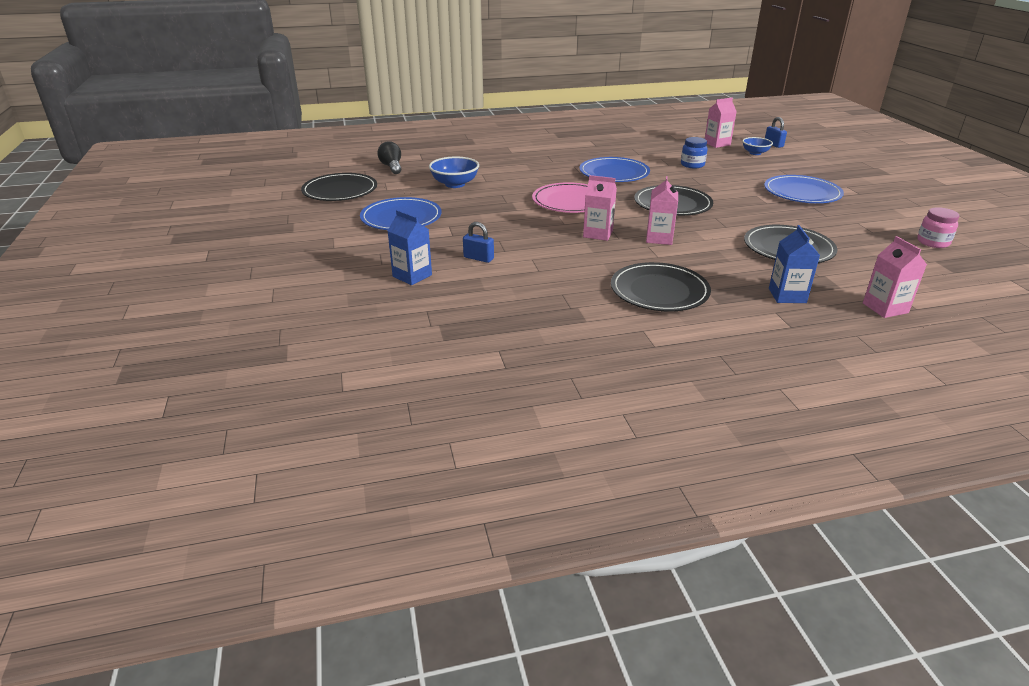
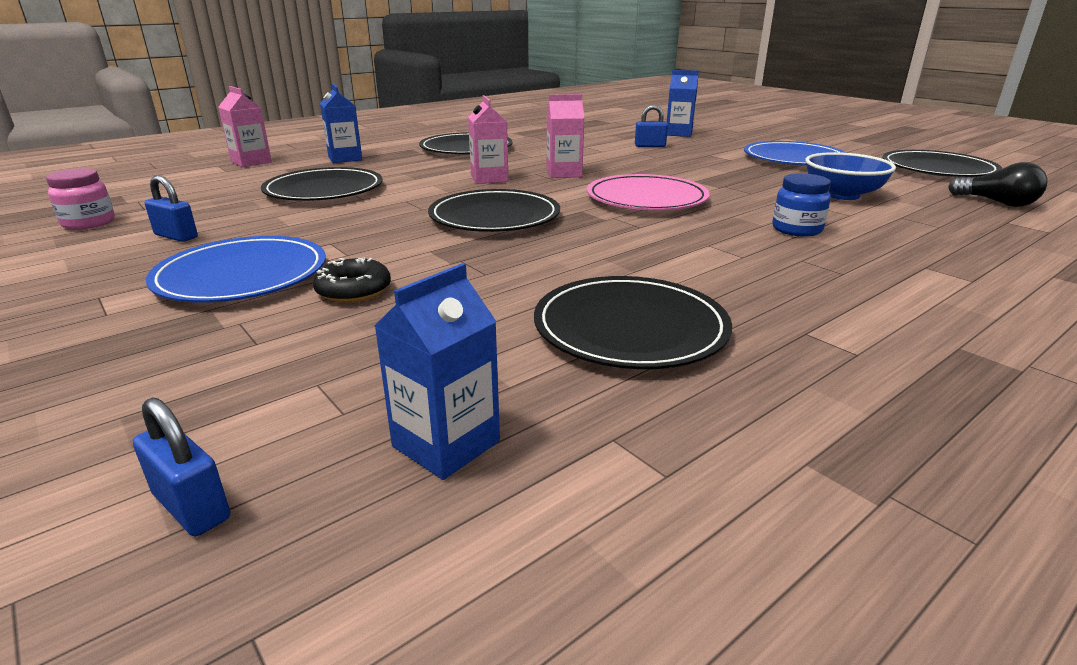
camera: 155 degrees right, 5 degrees down
blue plate [579,157,650,182] -> none
blue jar [681,137,708,168] -> blue jar moved to [772,173,831,237]
pink carton [705,98,737,148] -> blue carton [375,263,500,480]
blue bowl [742,137,773,155] -> none
none -> blue padlock [145,175,198,242]
none -> black donut [313,257,391,303]
none -> black plate [534,276,732,369]

